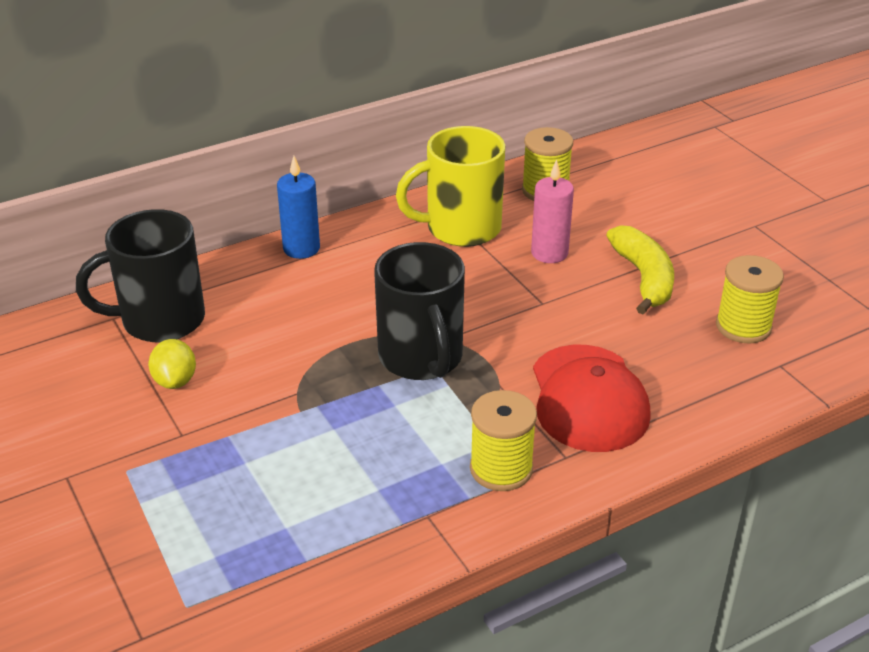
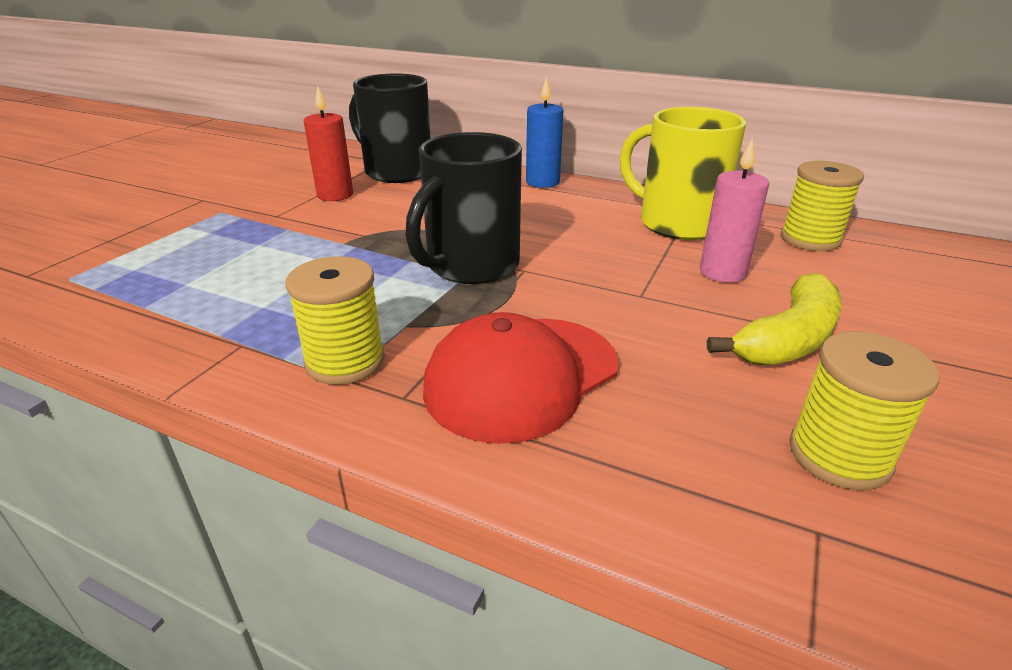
camera: 55 degrees right, 5 degrees down
yellow lemon [148,339,196,389] -> red candle [304,86,353,201]

